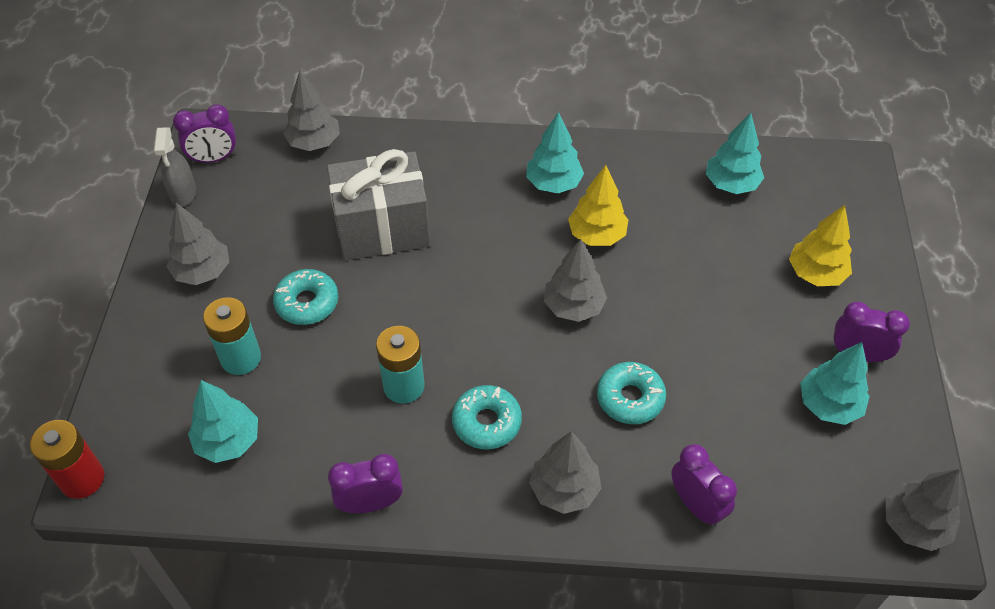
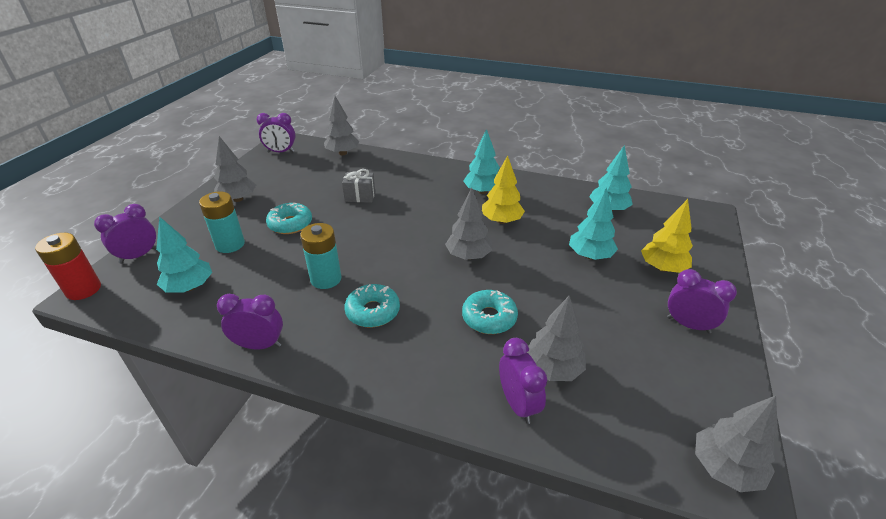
camera: 15 degrees right, 15 degrees down
grey spray bottle [154,127,196,207] -> none
grey gift [327,149,431,260] -> grey gift [342,169,375,203], size x0.47
grey tree [529,431,601,514] -> grey tree moved to [527,296,586,381]
turquoise tree [800,342,870,425] -> turquoise tree moved to [569,187,618,260]
none -> purple clock [94,204,157,264]

